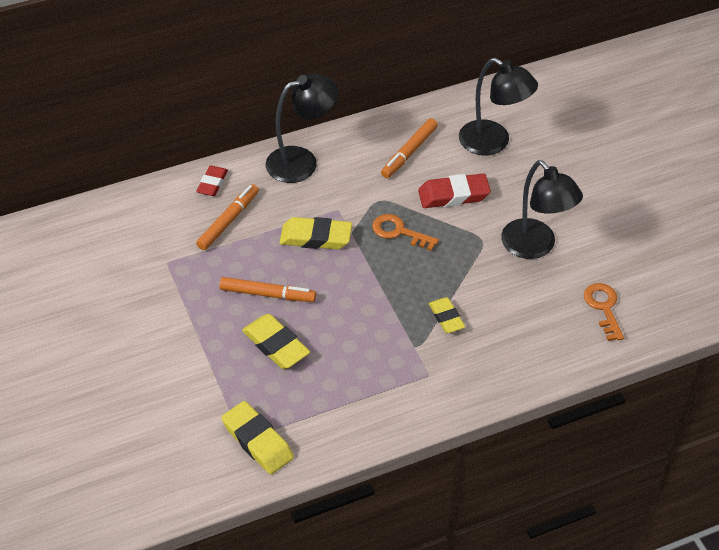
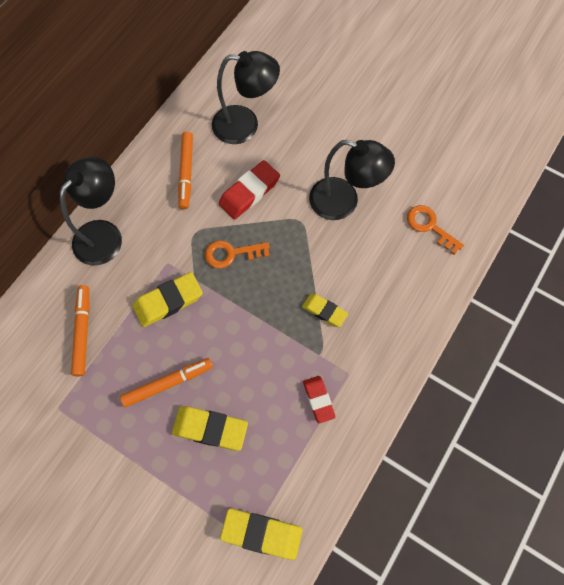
camera: 35 degrees left, 20 degrees up
red eraser [196,165,228,196] -> red eraser moved to [303,376,336,424]

